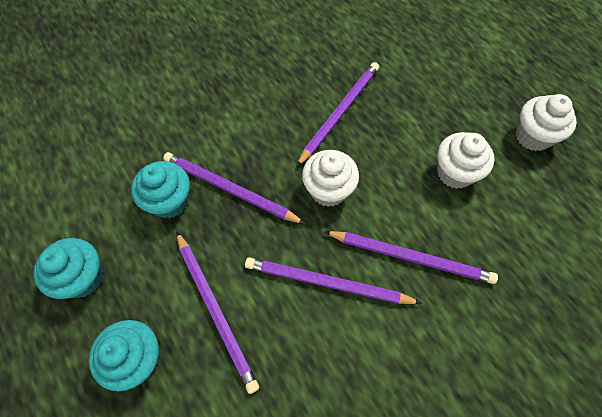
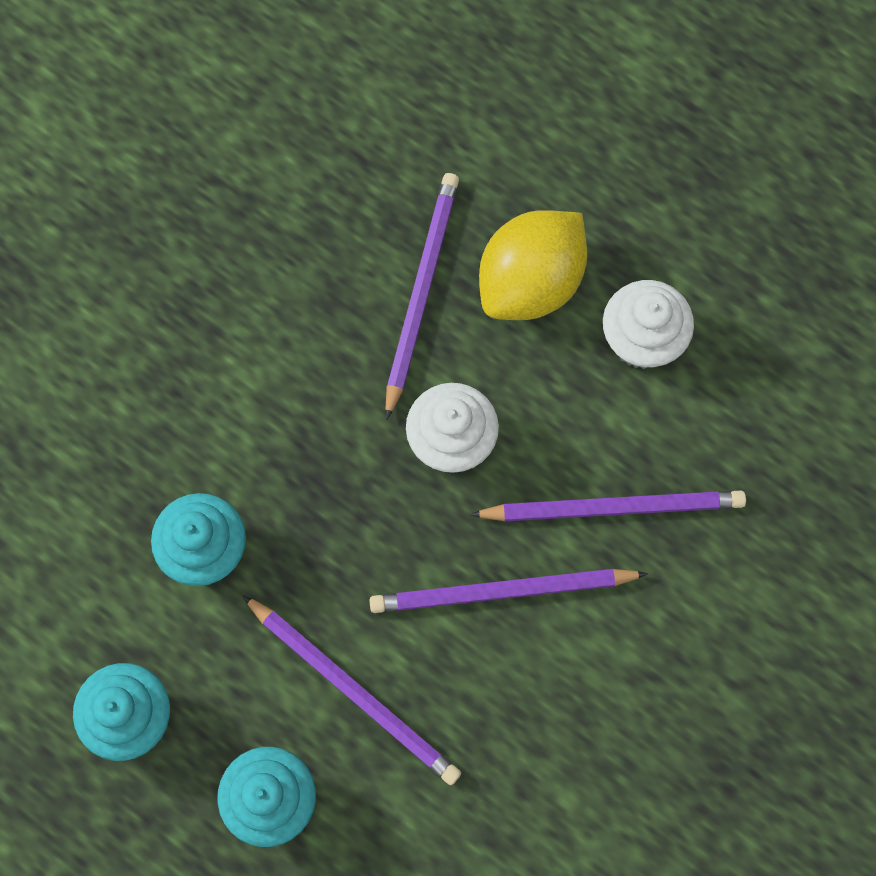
camera: 20 degrees left, 10 degrees up
purple pencil [163,152,305,224] -> none
white cupcake [516,94,577,151] -> none
none -> yellow lemon [479,210,587,320]

